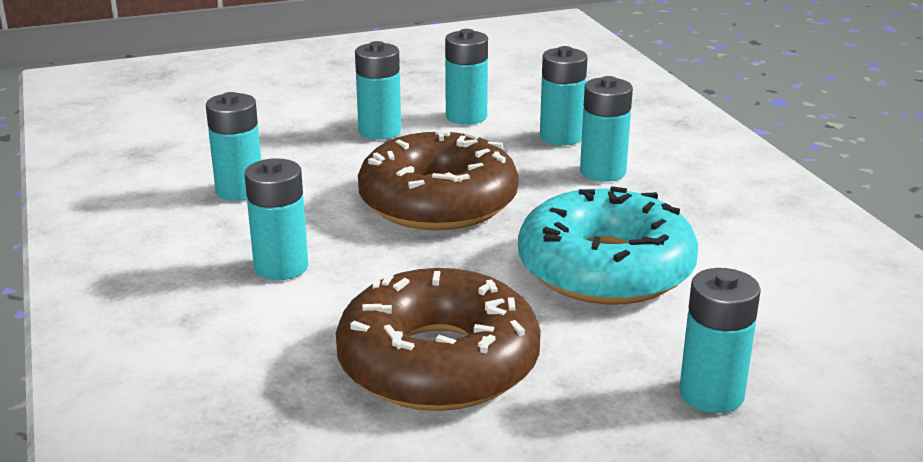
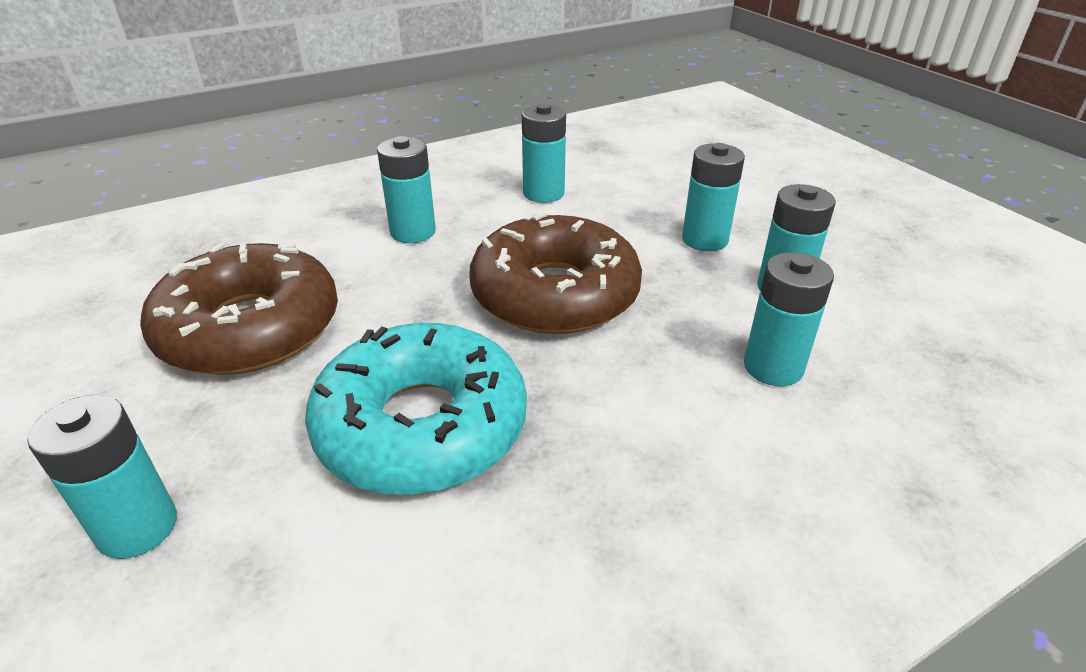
camera: 80 degrees right, 10 degrees up
turquoise battery [580,76,633,182] -> none

